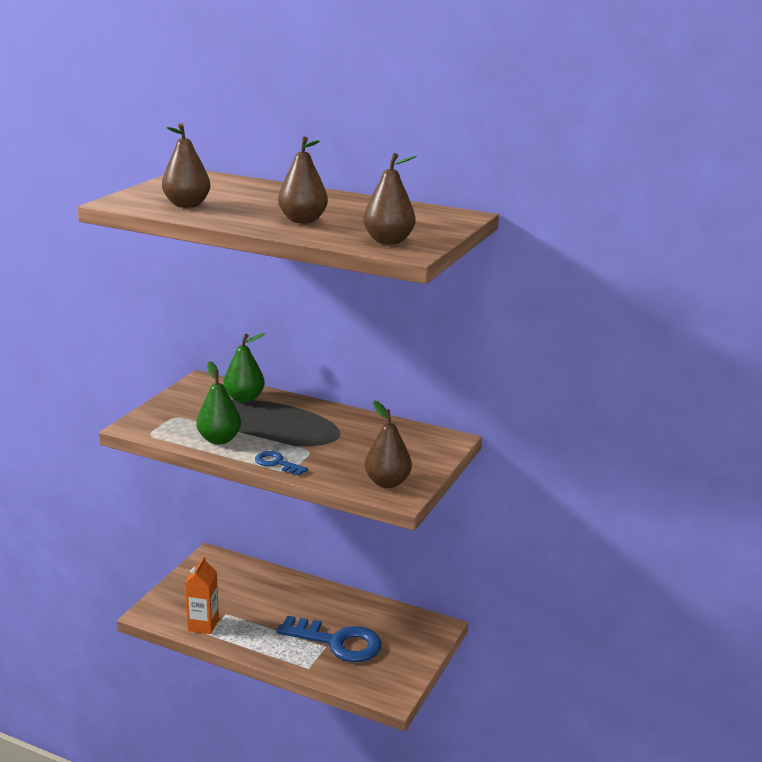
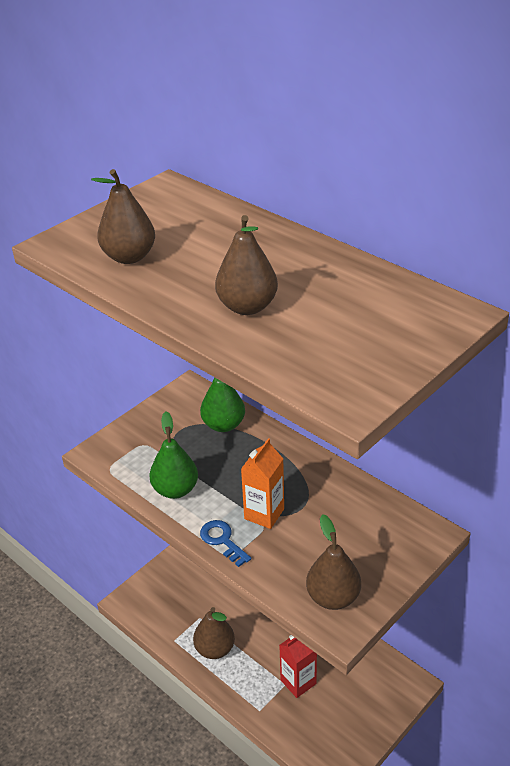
camera: 20 degrees right, 15 degrees up
orange carton [185,556,219,634] -> orange carton moved to [241,438,284,529]
blue key [277,616,382,662] -> red carton [279,635,317,698]
brown pear [363,153,417,245] -> brown pear moved to [193,607,235,659]

